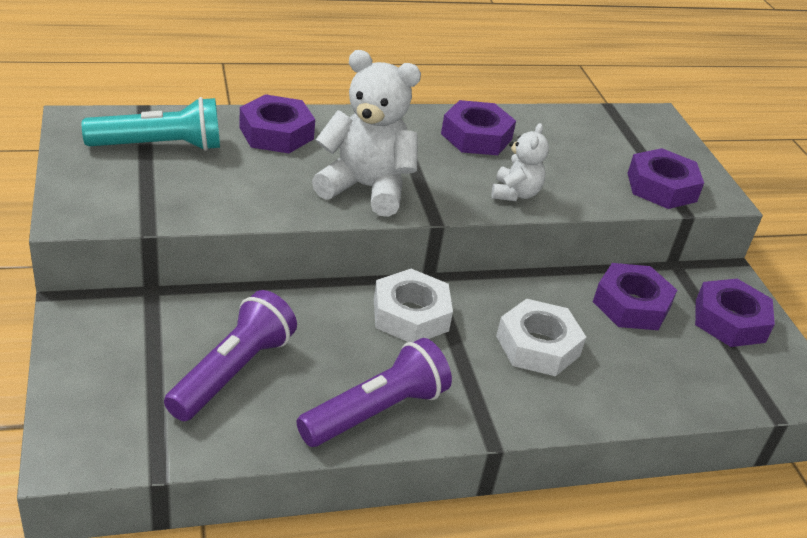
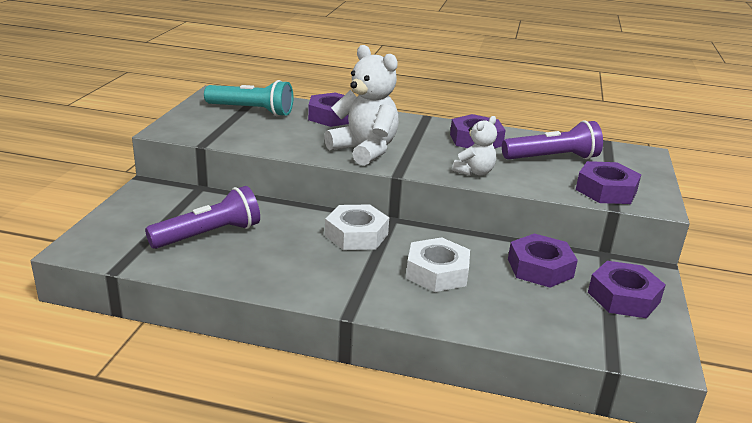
camera: 30 degrees right, 10 degrees down
purple flashlight [296,338,452,447] -> purple flashlight moved to [502,120,603,160]

